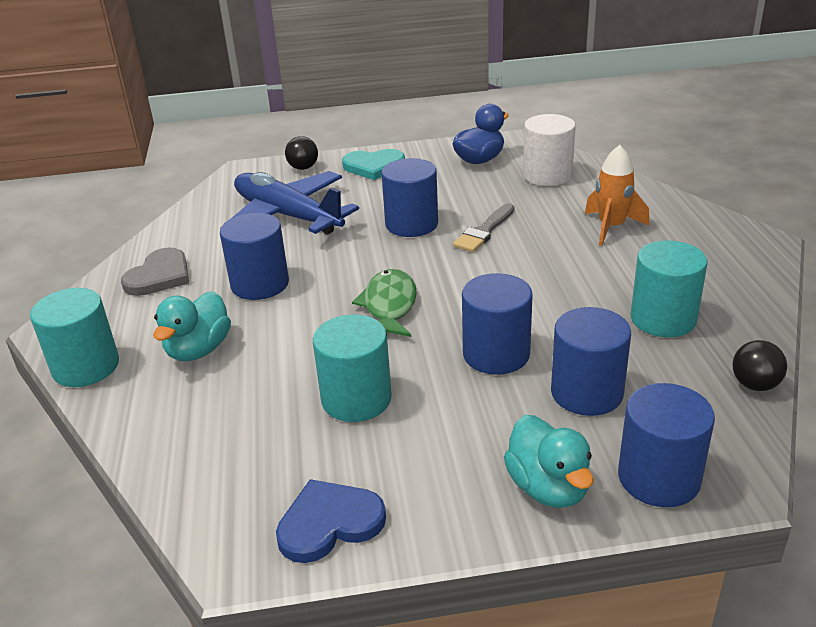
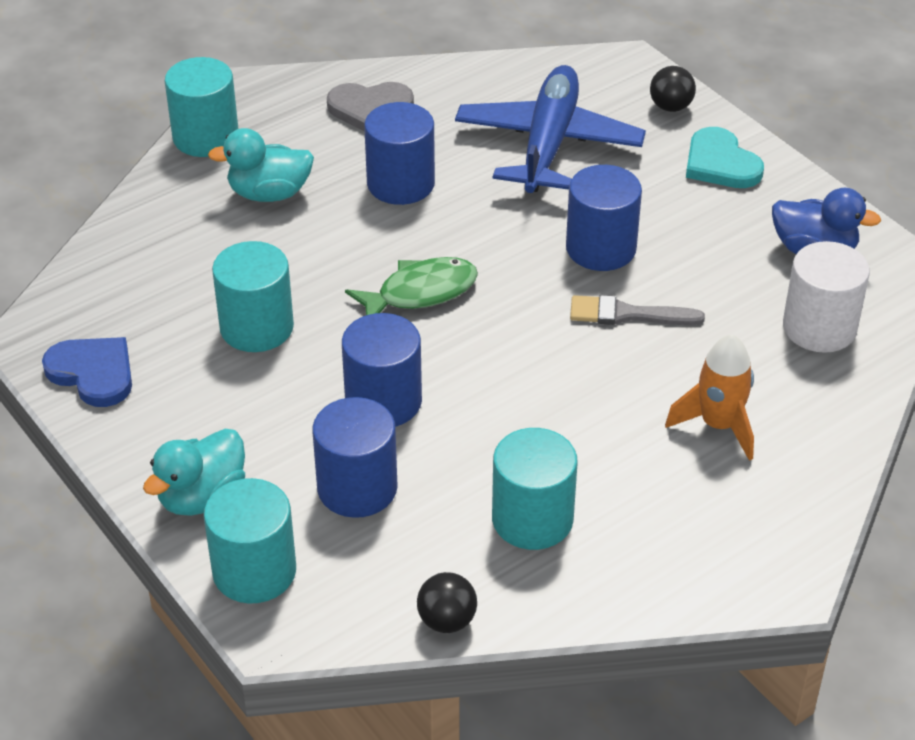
camera: 60 degrees right, 10 degrees up
blue cylinder [618,383,715,507] -> turquoise cylinder [204,478,296,603]

